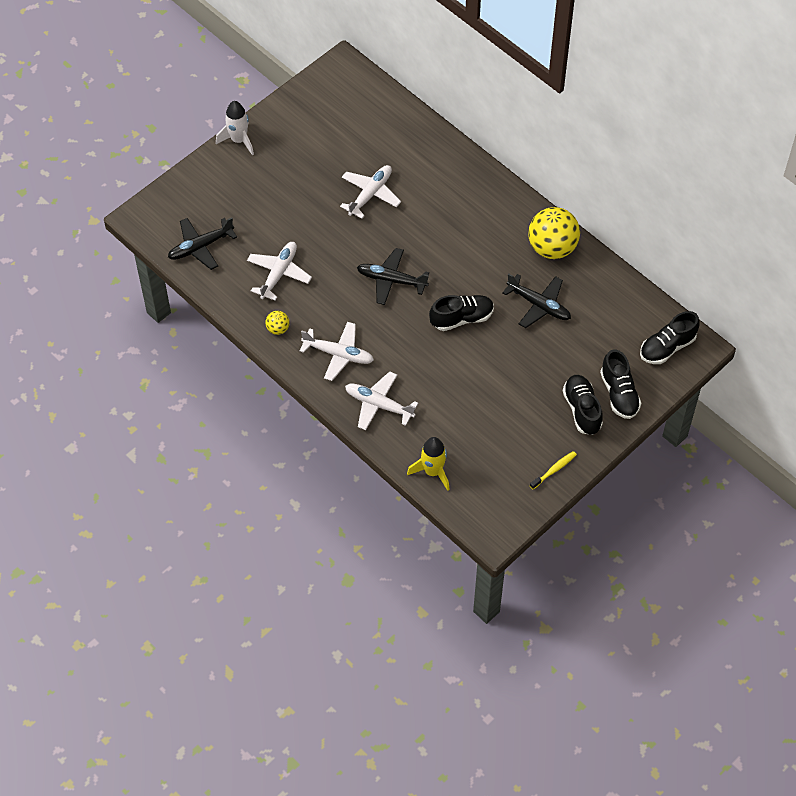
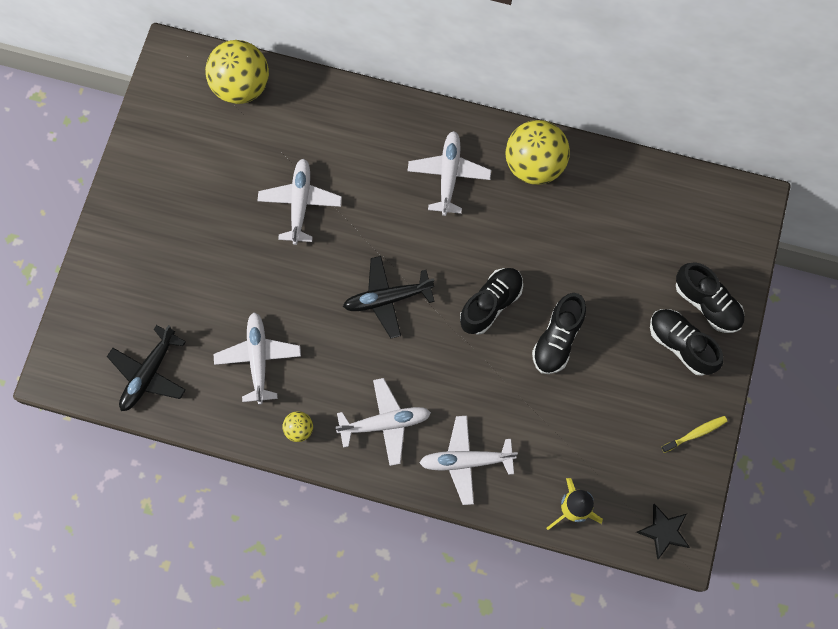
camera: 30 degrees left, 15 degrees up
white rocket [216,101,254,155] -> none
black plane [502,274,571,328] -> none
yellow toothbrush [530,451,577,489] -> yellow toothbrush turned 45 degrees clockwise [661,416,727,453]
black shoe [640,311,700,364] -> black shoe moved to [532,293,586,374]
none -> yellow ball [205,40,269,104]
none -> white plane [408,131,491,216]
none -> black star [636,504,690,559]

